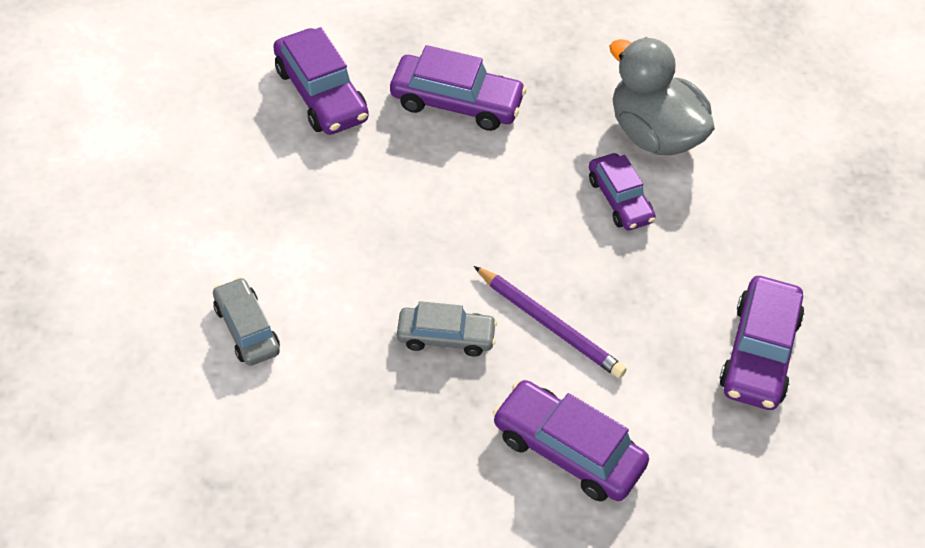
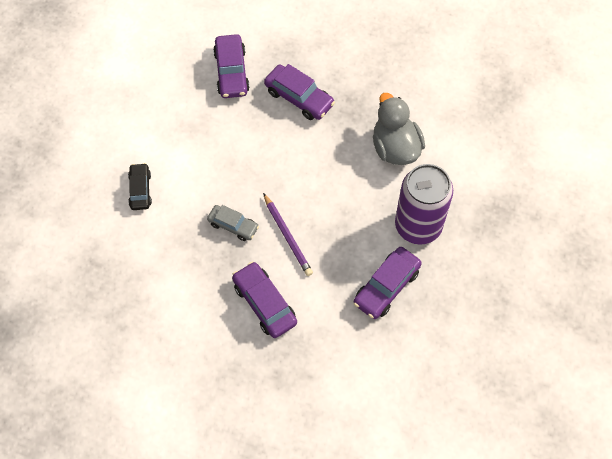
camera: 25 degrees right, 10 degrees up
grey car [213,277,280,366] -> black car [128,163,152,210]
purple car [589,153,656,230] -> none
none -> purple can [395,164,453,245]

